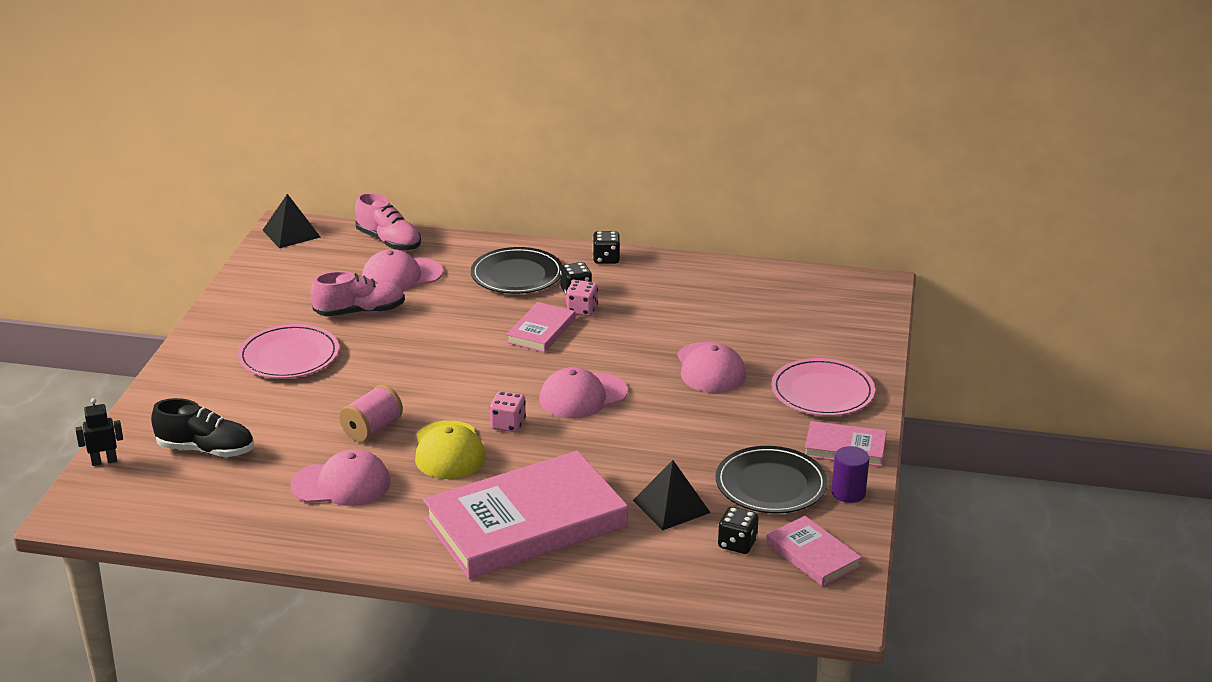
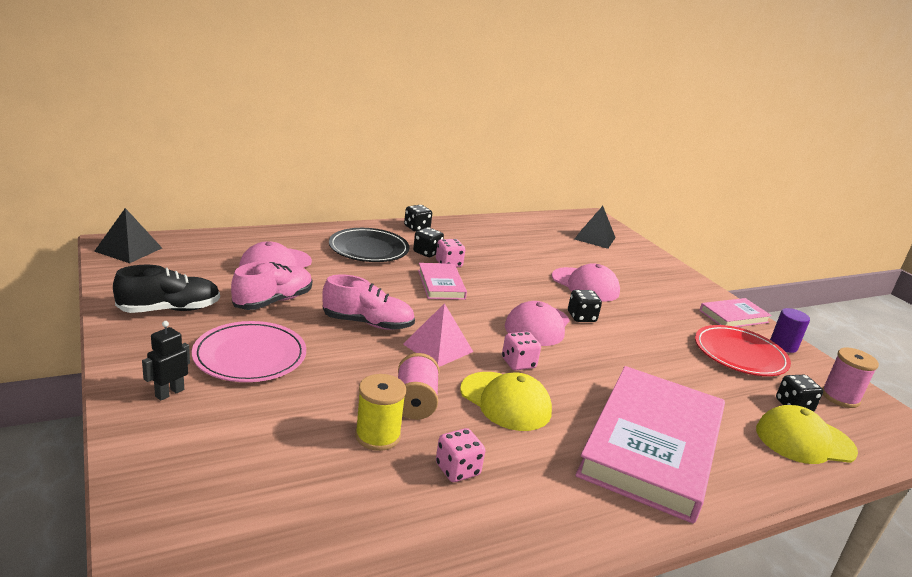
camera: 40 degrees left, 5 degrees down
black robot [75,398,123,466] -> black robot moved to [142,321,190,401]
black shoe [151,398,254,457] -> black shoe moved to [113,265,220,313]
pink cap [290,449,391,506] -> pink dice [436,428,485,482]
pink shoe [355,193,421,251] -> pink shoe moved to [322,274,415,330]
black pyramid [633,460,711,531] -> black pyramid moved to [575,206,616,249]
black plate [716,446,828,513] -> red plate [695,325,791,376]
pink book [766,516,862,587] -> pink spool [822,348,879,408]
pink plate [771,358,875,416] -> none
none -> yellow spool [355,374,406,451]
none -> pink pyramid [403,303,473,367]
none -> black dice [568,290,602,322]
none -> yellow cap [756,405,858,464]

